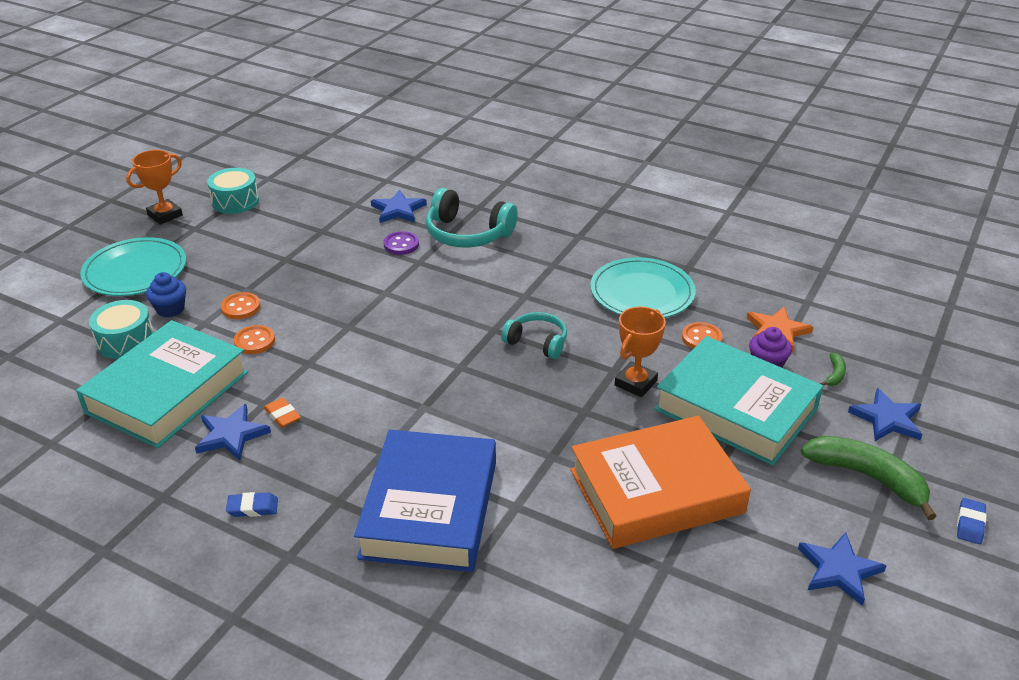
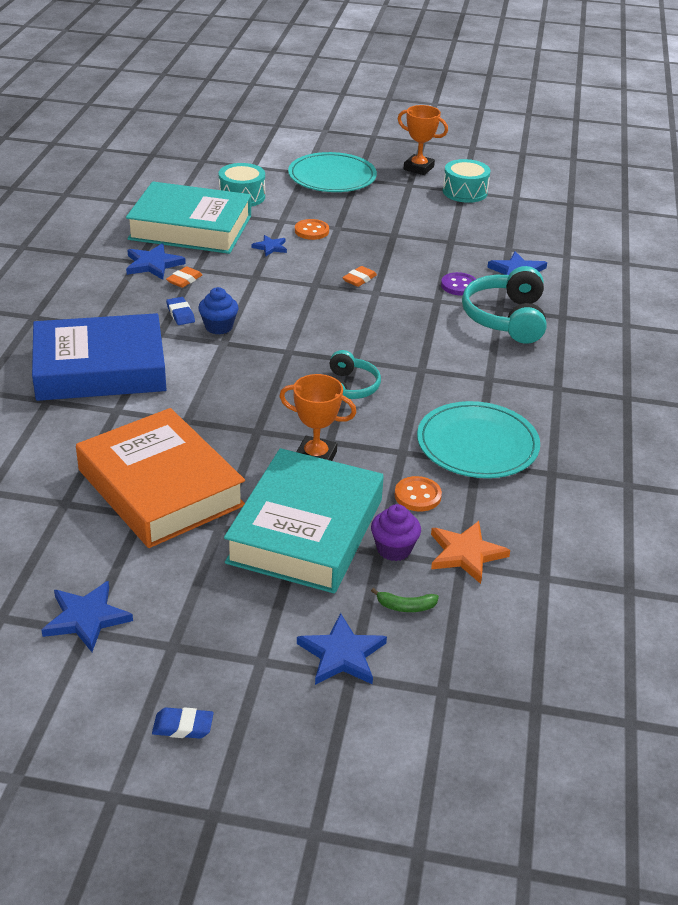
camera: 70 degrees right, 0 degrees up
blue cupcake [146,272,186,318] -> blue cupcake moved to [198,287,238,335]
blue eraser [226,492,278,517] -> blue eraser moved to [166,297,195,325]
orange button [234,325,275,354] -> blue star [251,235,287,256]
green banana [801,436,937,520] -> none
none -> orange eraser [342,266,377,287]

